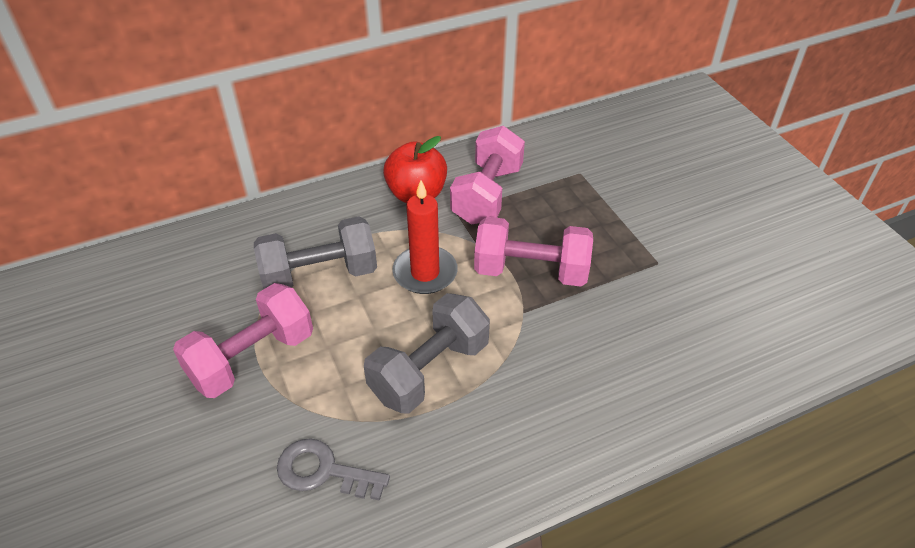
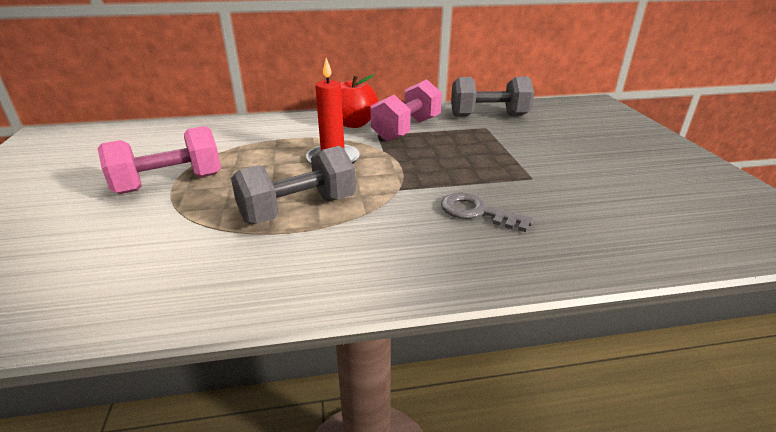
camera: 15 degrees right, 15 degrees down
grey dumbbell [254,216,377,289] -> grey dumbbell moved to [451,76,534,117]
grey key [277,438,390,501] -> grey key moved to [441,193,534,232]
pink dumbbell [474,217,593,287] -> none

